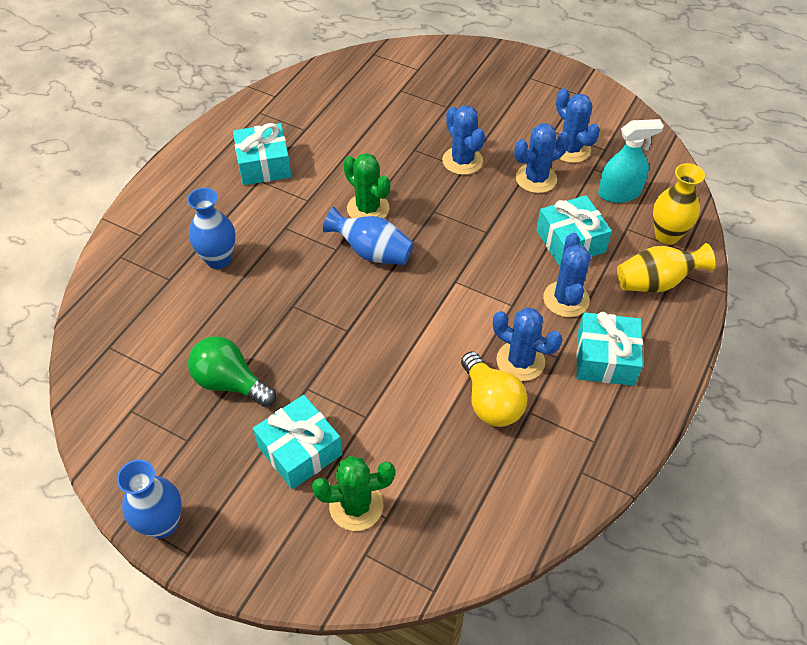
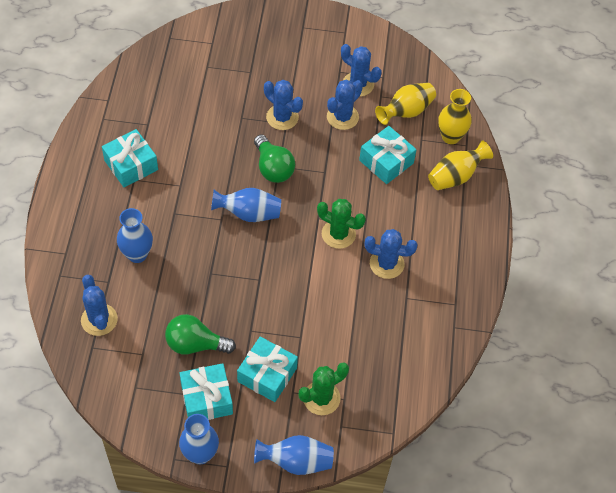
camera: 25 degrees left, 5 degrees up
green cactus [343,153,390,218] -> green cactus moved to [317,199,366,249]
yellow light bulb [461,351,527,427] -> none
blue cactus [543,233,591,317] -> blue cactus moved to [81,275,118,336]
turquoise gift [576,312,643,386] -> turquoise gift moved to [180,363,233,420]
turquoise spray bottle [598,119,664,203] -> yellow vase [375,83,436,125]
none -> green light bulb [254,134,295,183]
none -> blue vase [254,435,334,475]

